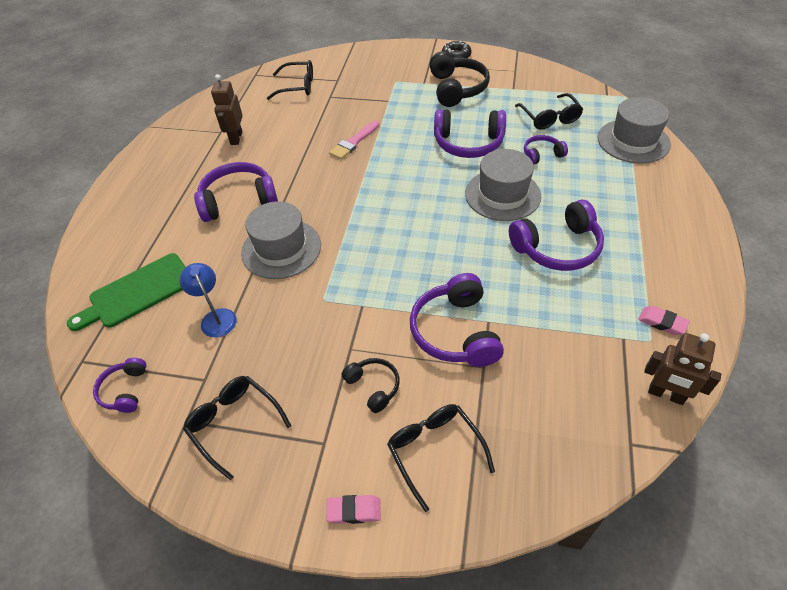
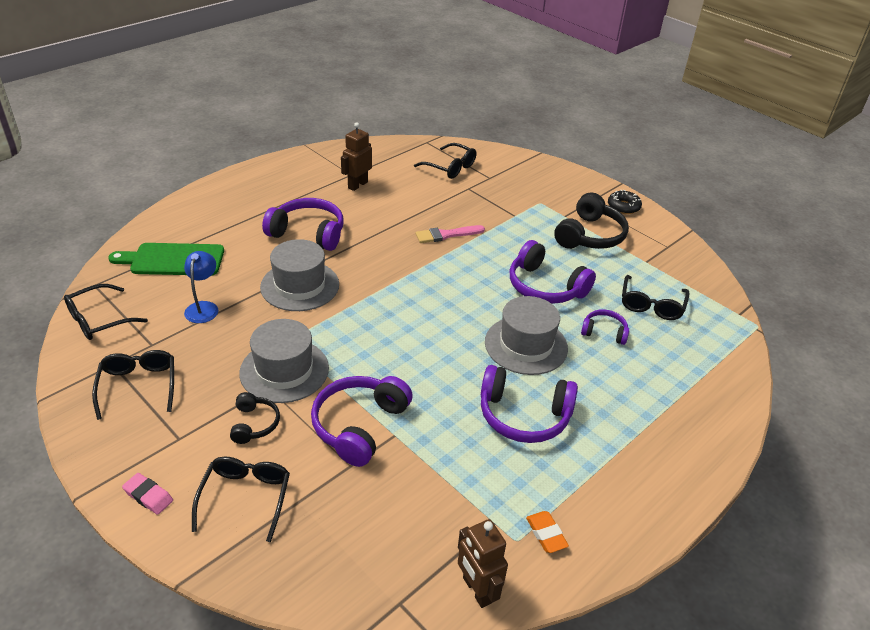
camera: 30 degrees right, 10 degrees down
purple headphones [93,358,146,413] -> black glasses [64,284,148,340]
grey hat [597,97,671,164] -> grey hat moved to [239,319,329,403]
pink eraser [638,306,690,335] -> orange eraser [526,511,569,553]

